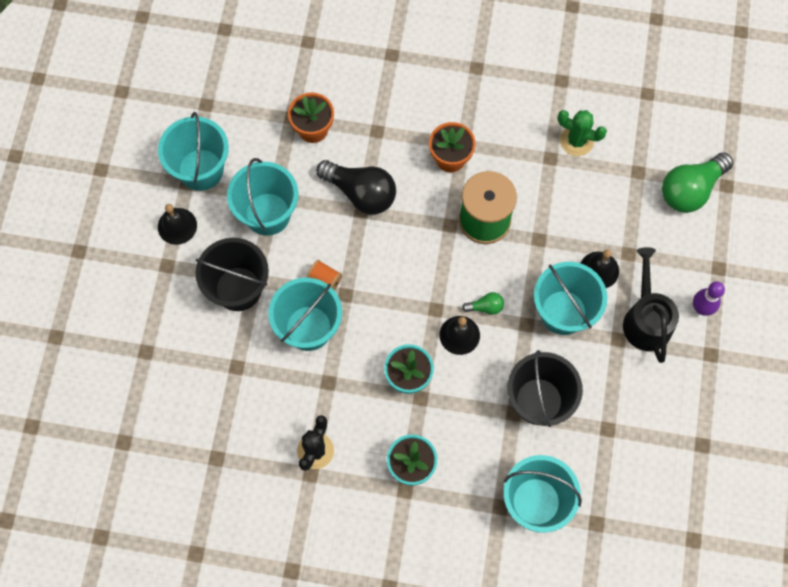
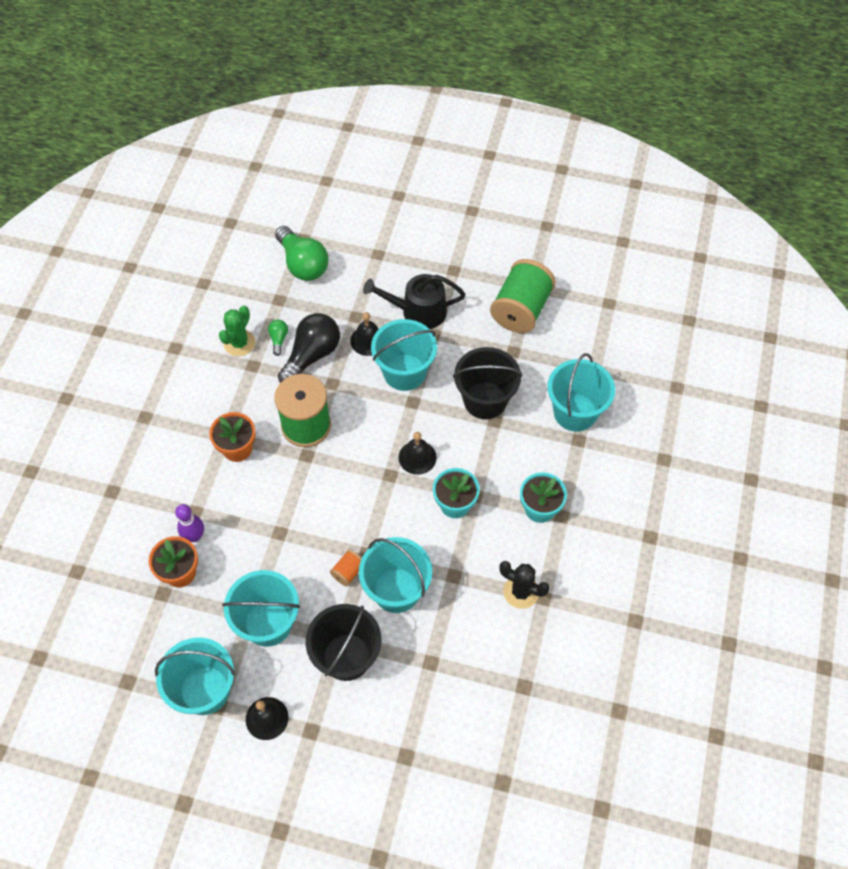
camera: 85 degrees left, 10 degrees down
black light bulb [316,160,396,215] -> black light bulb moved to [278,313,340,383]
green light bulb [462,292,504,315] -> green light bulb moved to [268,320,288,356]
purple bowling pin [693,281,725,316] -> purple bowling pin moved to [175,504,204,542]
none -> green spool [490,259,556,333]

